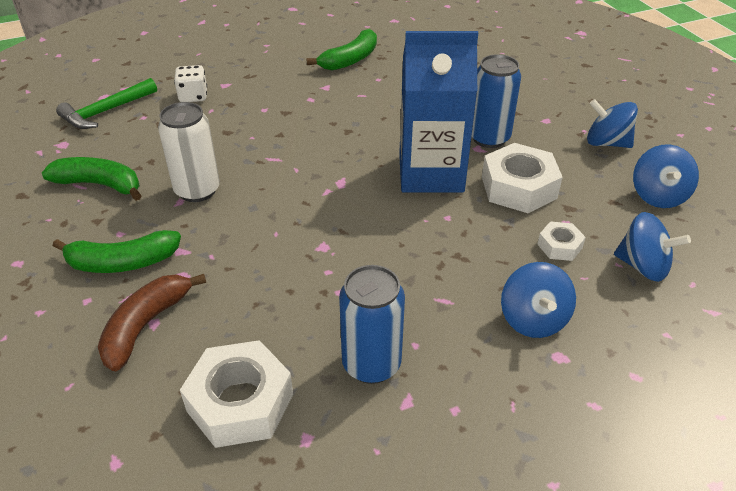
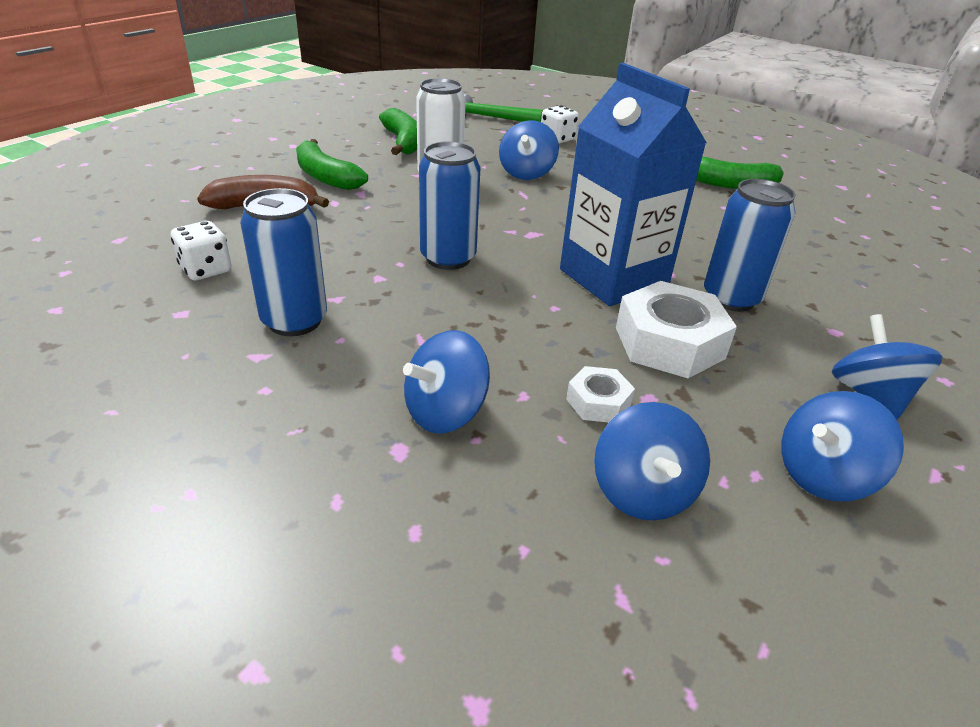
camera: 55 degrees right, 5 degrees down
white nut [180,340,293,448] -> white dice [171,221,232,280]
none -> blue can [419,141,480,270]
none -> blue spinning top [499,120,559,180]

